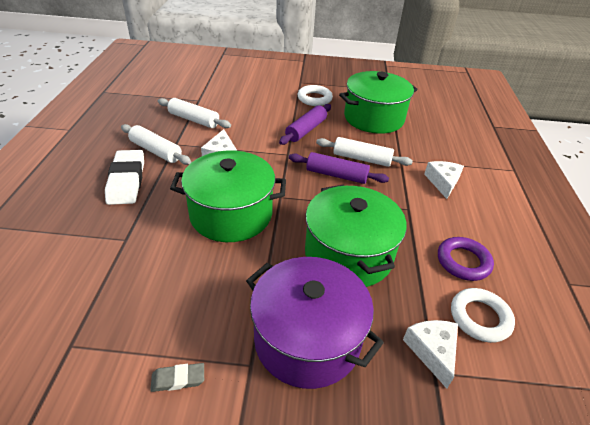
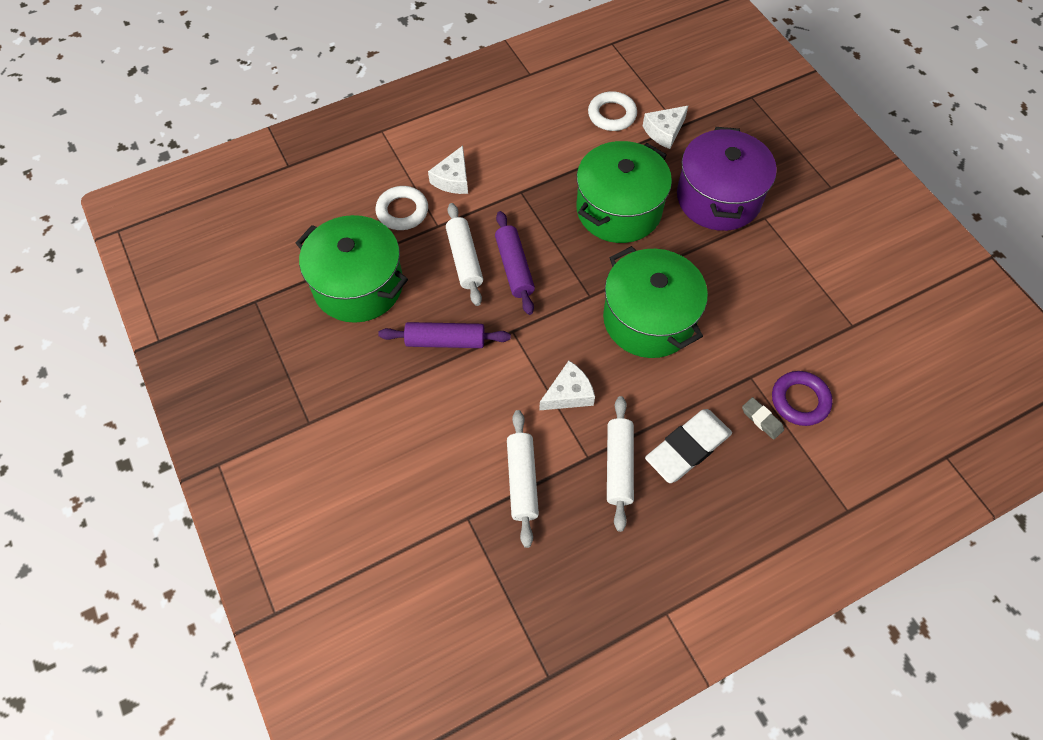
camera: 120 degrees left, 20 degrees up
grey eraser [150,363,204,392] -> grey eraser moved to [742,397,784,440]
white ring [298,85,333,106] -> white ring moved to [375,186,428,230]
white cheese [424,161,464,199] -> white cheese turned 45 degrees counterclockwise [428,146,468,194]
purple ring [438,237,494,281] -> purple ring moved to [772,371,833,426]

